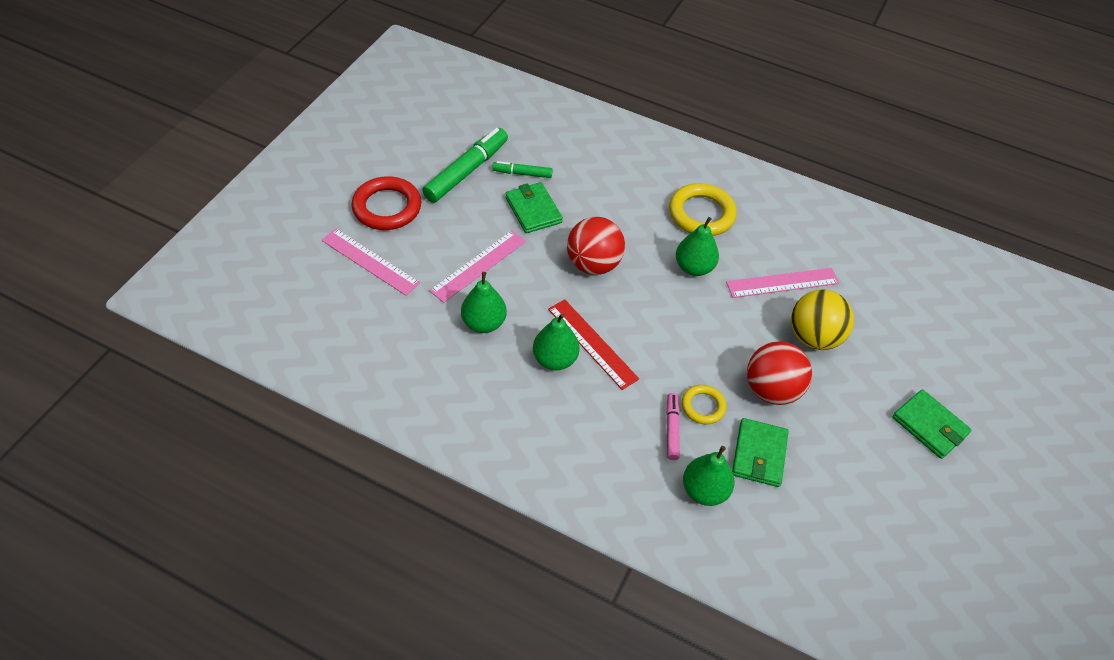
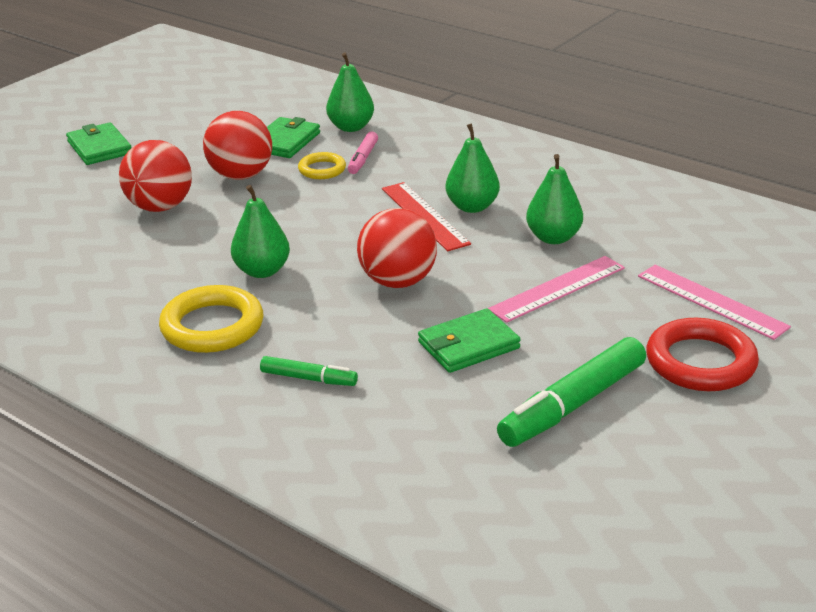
camera: 165 degrees left, 20 degrees down
green marker [492,161,553,178] -> green marker moved to [260,356,358,386]
green wallet [505,182,563,233] -> green wallet turned 75 degrees clockwise [418,308,521,373]
pink ruler [726,268,839,298] -> none
yellow ball [791,289,854,350] -> red ball [119,140,192,212]

